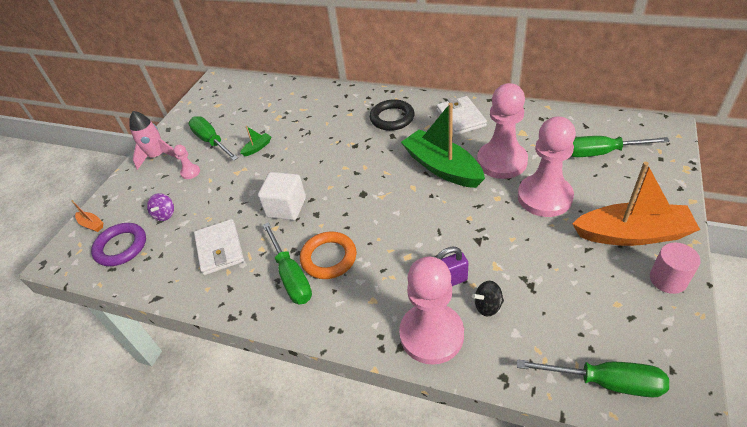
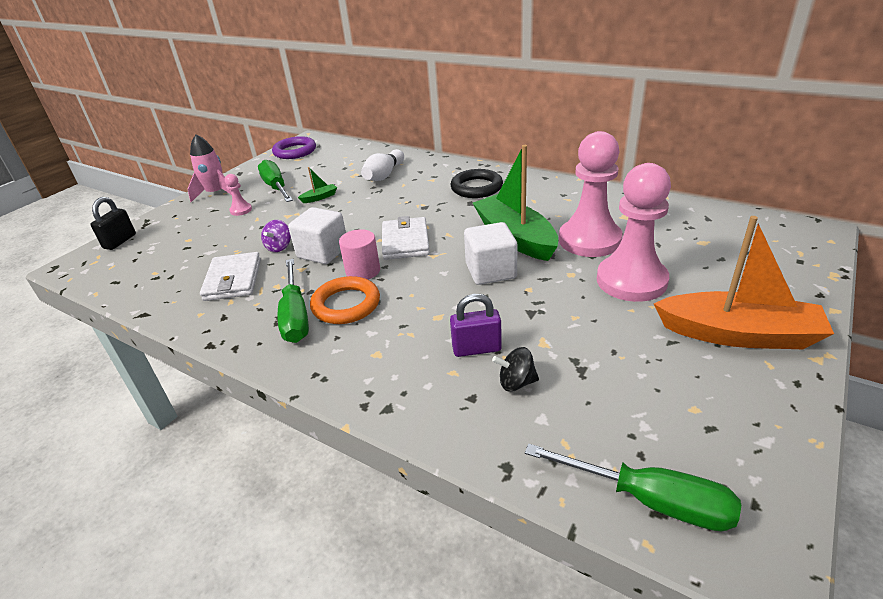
camera: 10 degrees right, 10 degrees down
orange boat [71,200,103,232] -> black padlock [90,197,136,250]
purple ring [91,223,146,266] -> purple ring moved to [272,136,316,159]
purple spinning top [147,193,174,221] -> purple spinning top moved to [261,220,291,252]
pink pawn [399,257,464,365] -> none
white wallet [436,96,487,135] -> white wallet moved to [382,216,430,260]
green screwdriver [572,136,670,157] -> none
pink cylinder [650,243,701,294] -> pink cylinder moved to [339,229,380,280]
none -> white bowling pin [361,149,404,181]
none -> white cube [464,222,517,285]

